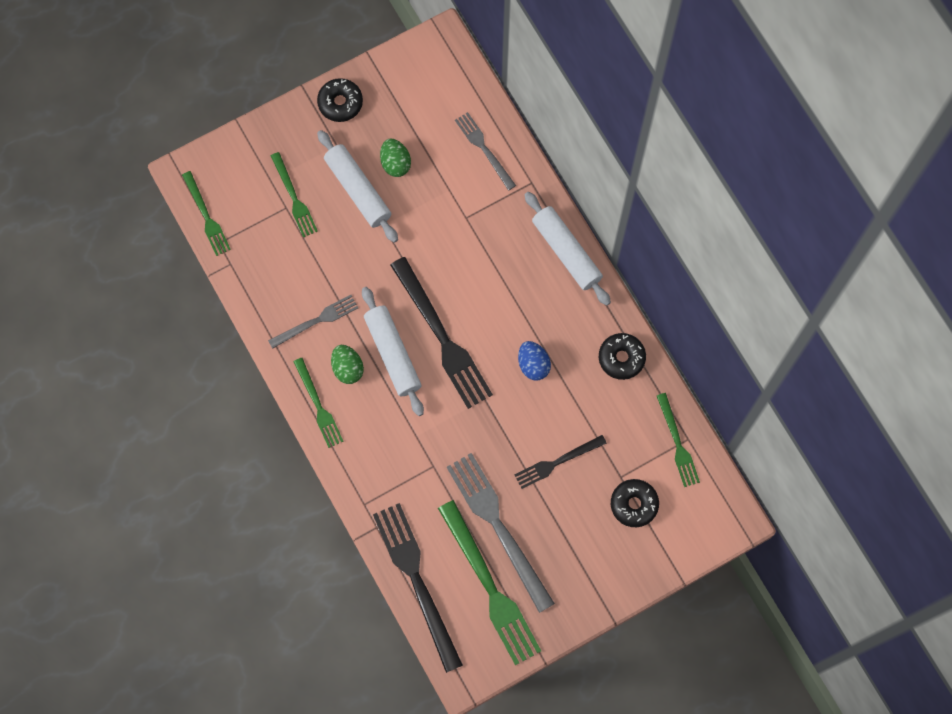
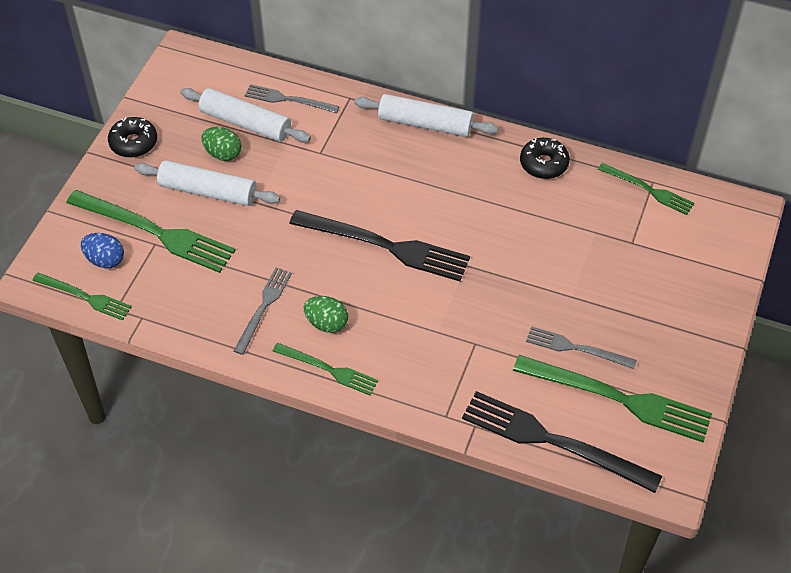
camera: 40 degrees left, 20 degrees down
green fork [271,152,318,238] -> green fork [66,190,236,273], size x1.77
white rolling pin [362,287,424,416] -> white rolling pin moved to [180,88,311,142]
grey fork [447,453,555,613] -> grey fork [526,326,637,369], size x0.57
black fork [514,435,607,489] -> none
blue egg [518,341,551,380] -> blue egg moved to [81,233,124,269]
black donut [611,479,659,527] -> none

